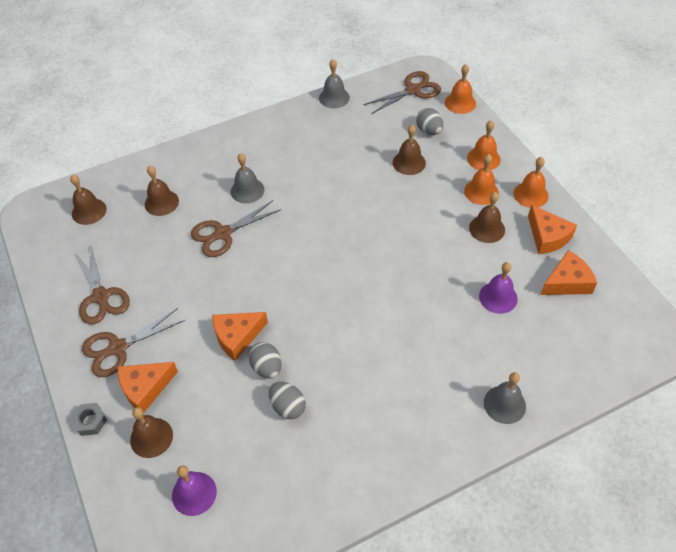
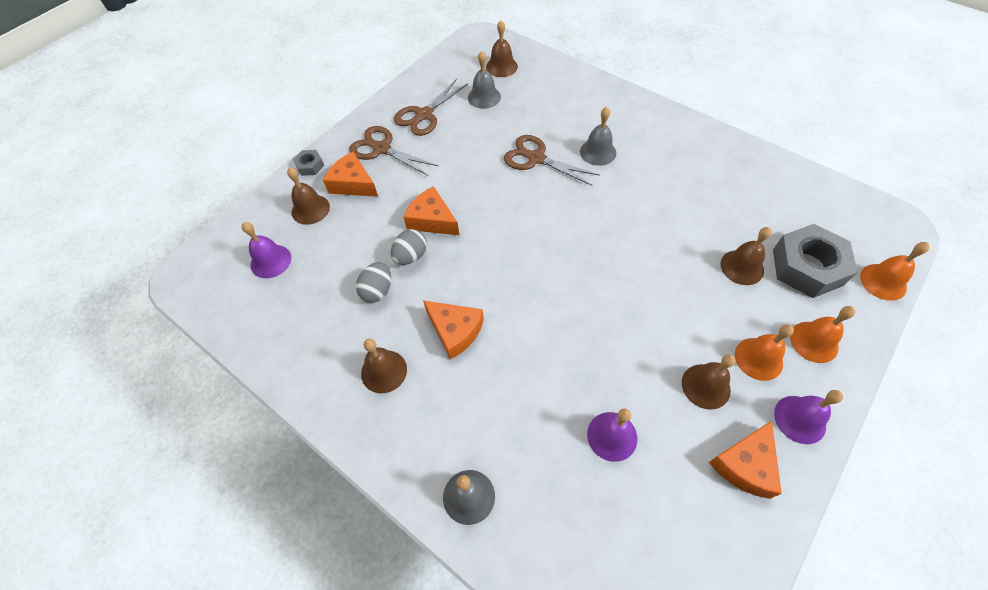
camera: 65 degrees right, 5 degrees up
brown bell [145,166,179,216] -> brown bell moved to [361,339,407,393]
grey bell [319,59,350,108] -> grey bell moved to [468,51,501,109]
brown scissors [363,71,441,114] -> none
grey egg [416,108,443,135] -> grey nut [773,224,857,298]
orange bell [514,157,549,208] -> purple bell [774,390,843,444]
orange cheese [541,250,597,295] -> orange cheese moved to [423,300,484,359]

